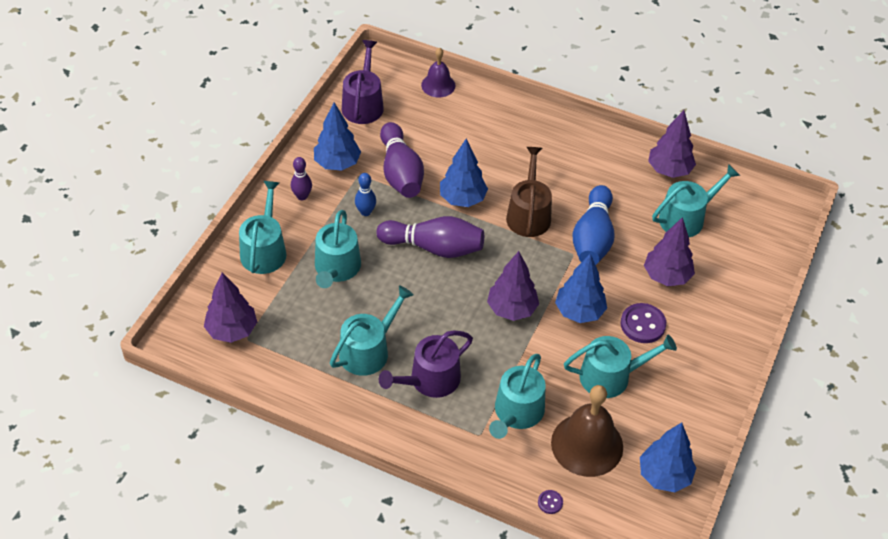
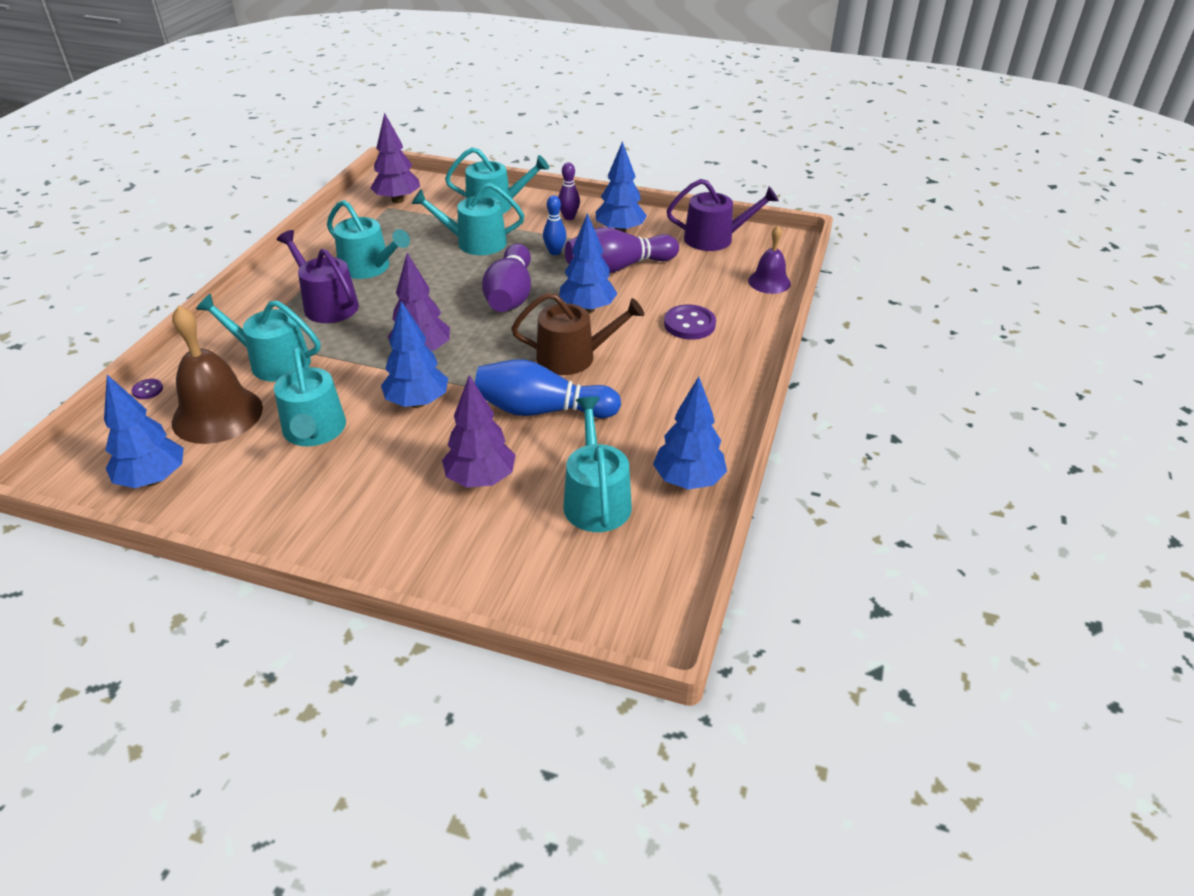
camera: 85 degrees right, 10 degrees down
purple button [621,303,666,343] -> purple button moved to [664,305,716,340]
purple tree [648,110,696,178] -> blue tree [653,377,727,489]
turquoise watering can [652,164,740,237] -> turquoise watering can turned 150 degrees counterclockwise [563,397,632,532]

